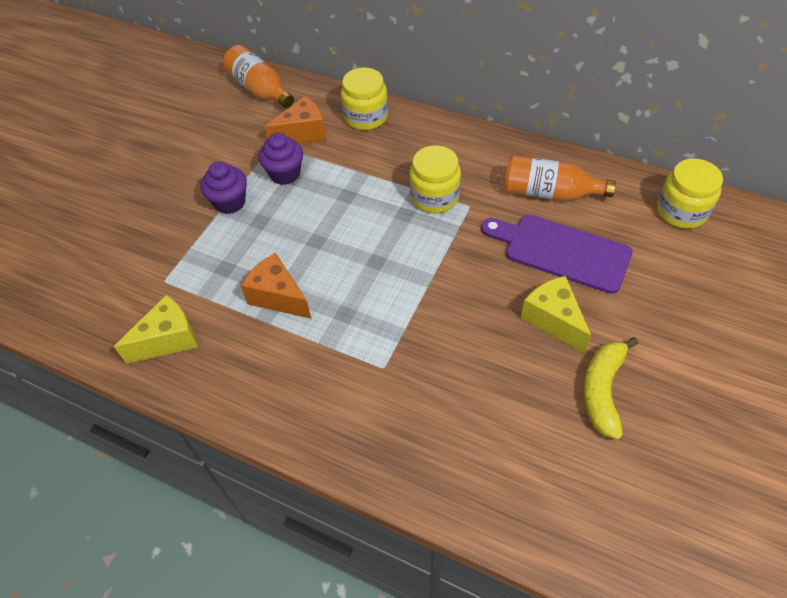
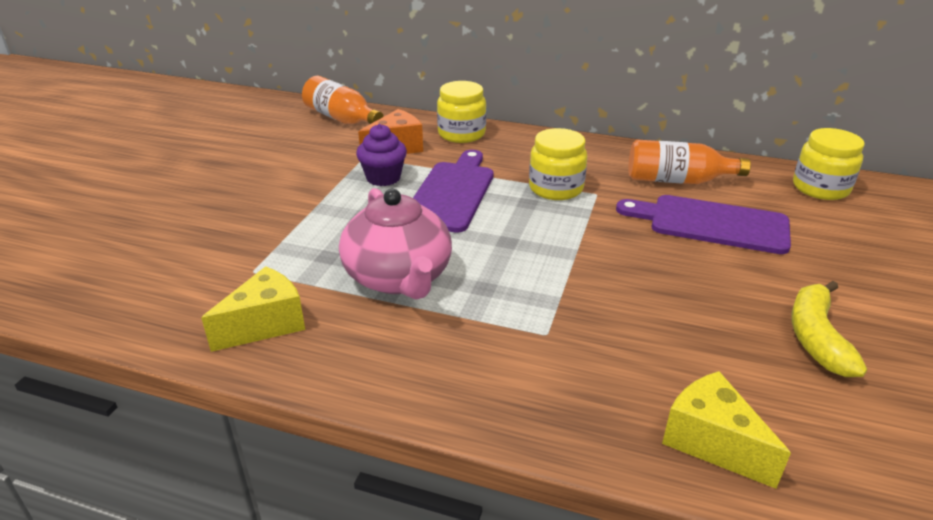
camera: 10 degrees left, 20 degrees down
purple cupcake [200,161,247,214] -> none
orange cheese [241,253,311,319] -> pink teapot [339,188,452,299]
yellow cheese [520,276,591,353] -> yellow cheese moved to [662,371,791,489]
none -> purple cutting board [413,150,493,233]

